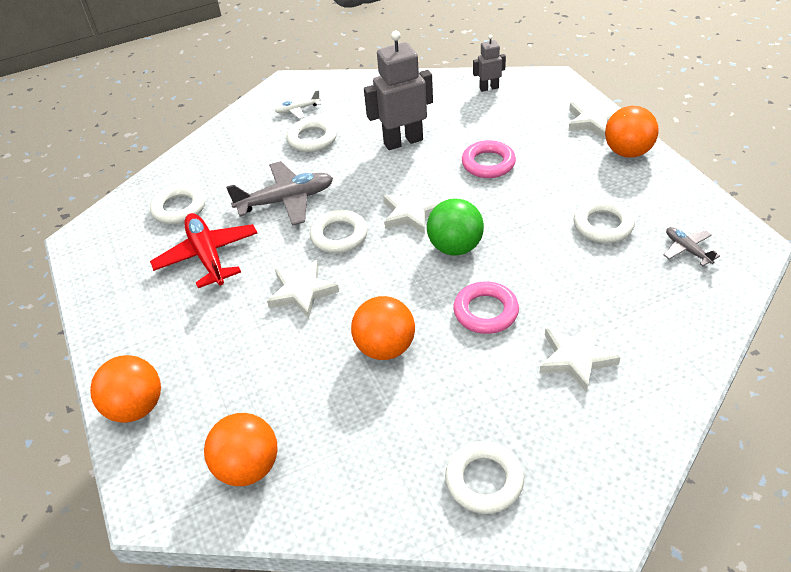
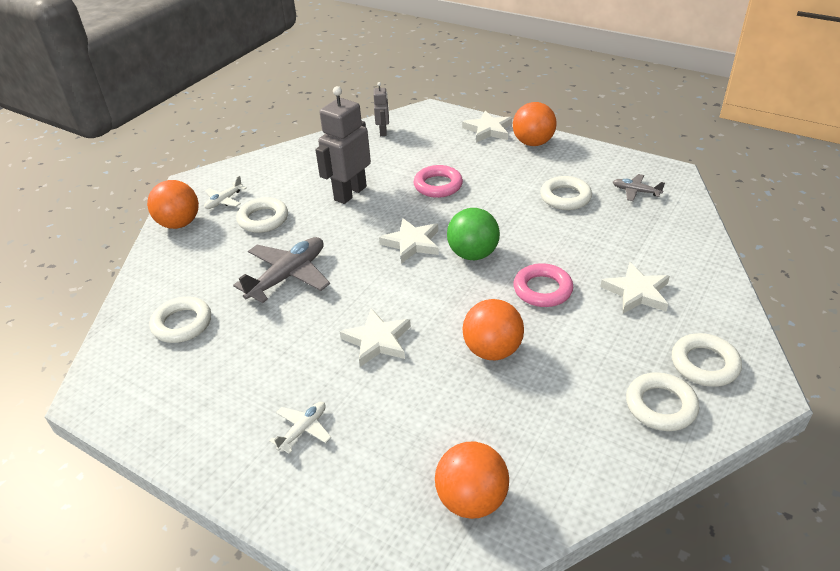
camera: 35 degrees left, 5 degrees down
orange ball [90,355,161,423] -> orange ball moved to [147,180,199,229]
red plane [150,213,257,288] -> none
white ring [310,210,368,253] -> white ring moved to [672,333,742,387]
grey robot [473,35,506,92] -> grey robot turned 135 degrees clockwise [373,82,389,136]
none -> white plane [269,402,331,454]

